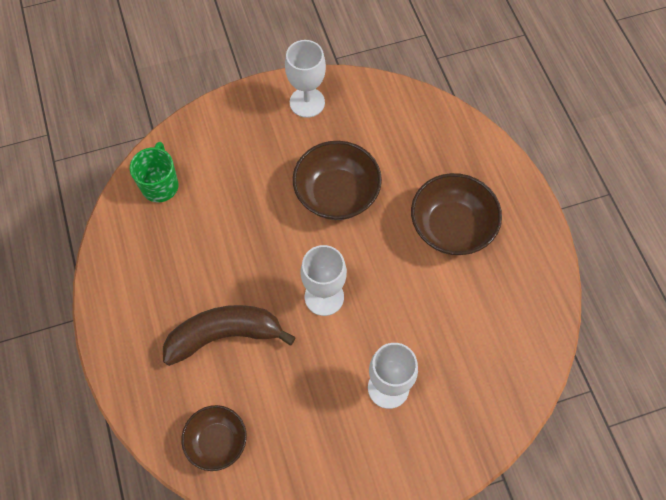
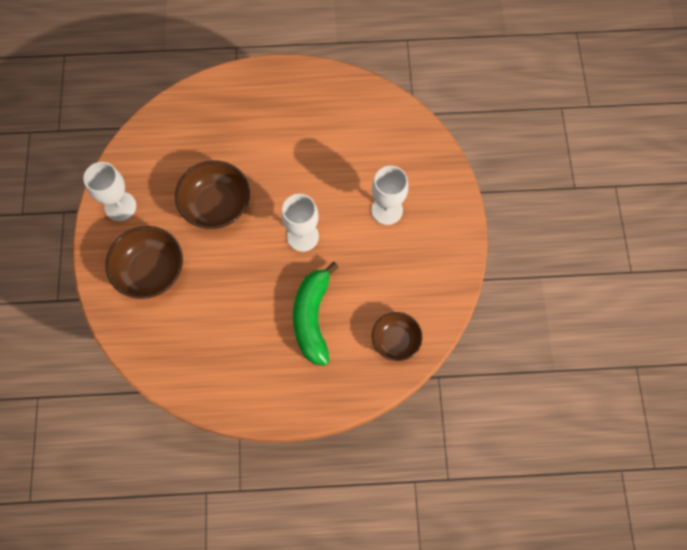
camera: 75 degrees left, 5 degrees up
green mug [130,142,178,202] -> none
brown banana [163,305,296,366] -> green banana [293,262,338,366]
brown bowl [411,173,502,255] -> brown bowl moved to [106,226,183,299]

